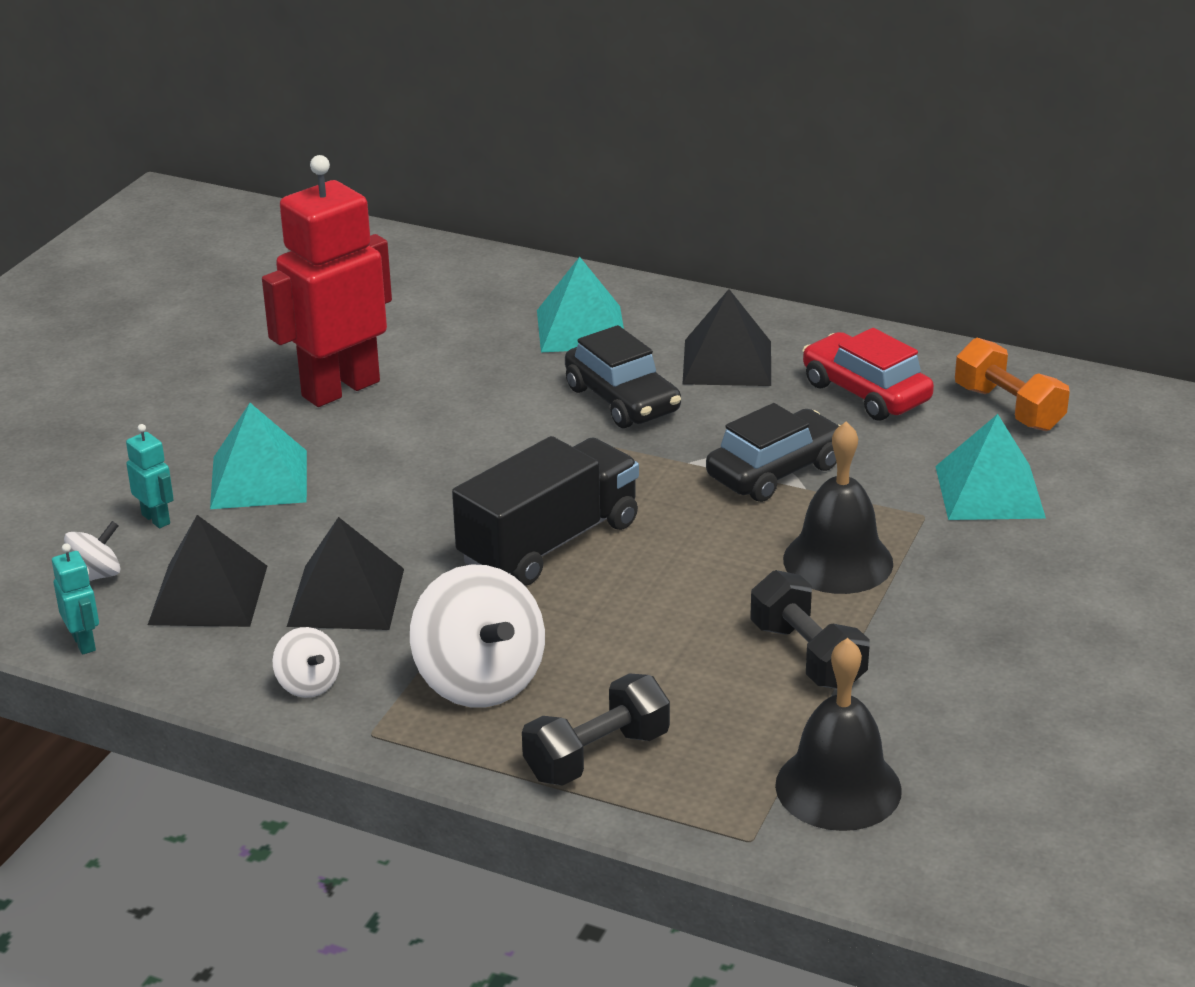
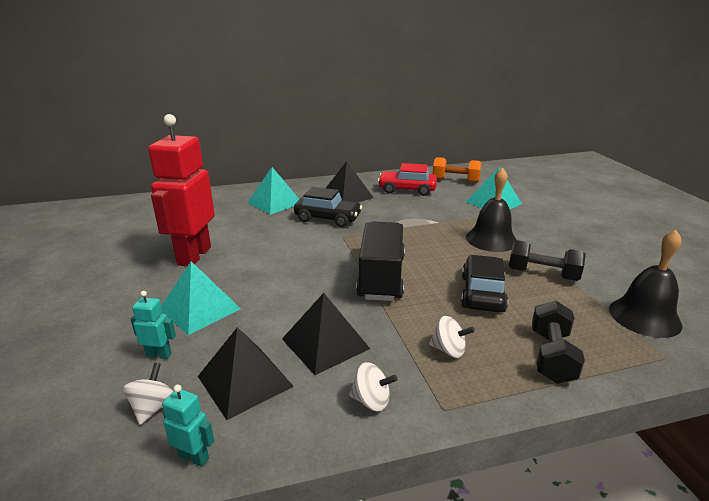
camera: 40 degrees left, 5 degrees down
white spinning top [410,564,545,708] -> white spinning top [429,316,475,358], size x0.50
black car [706,403,841,502] -> black car moved to [461,255,508,312]

